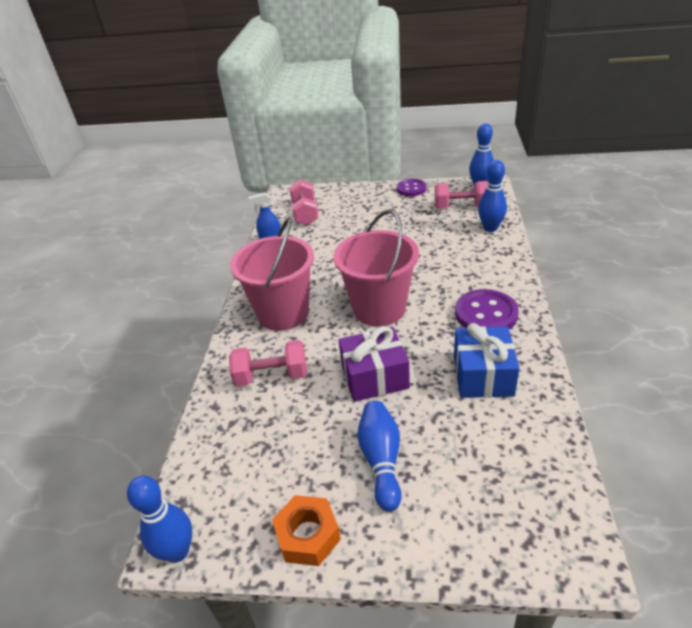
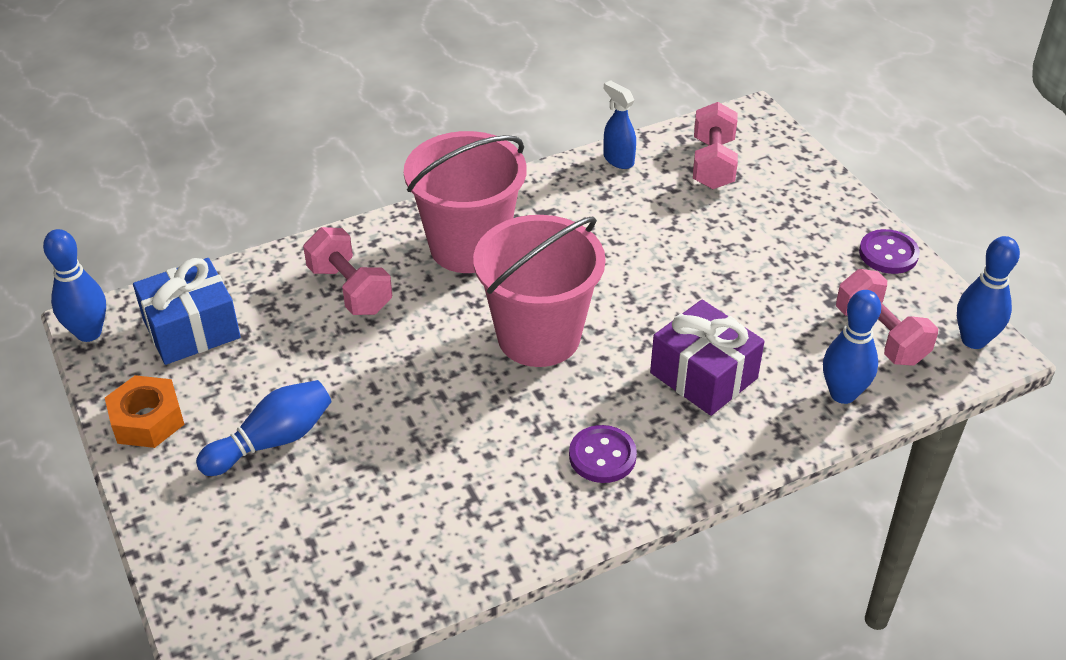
camera: 55 degrees right, 5 degrees up
pink dumbbell [290,179,319,225] -> pink dumbbell turned 45 degrees counterclockwise [693,102,738,189]
purple gift [339,326,410,402] -> purple gift moved to [650,300,765,416]
blue gift [454,323,520,398] -> blue gift moved to [133,258,241,365]
purple button [455,289,519,330] -> purple button [569,425,637,483], size x0.66

